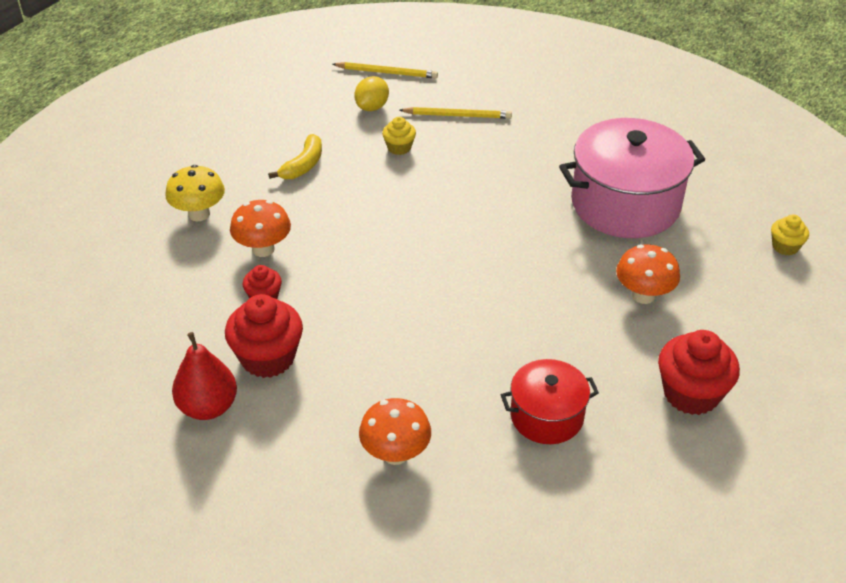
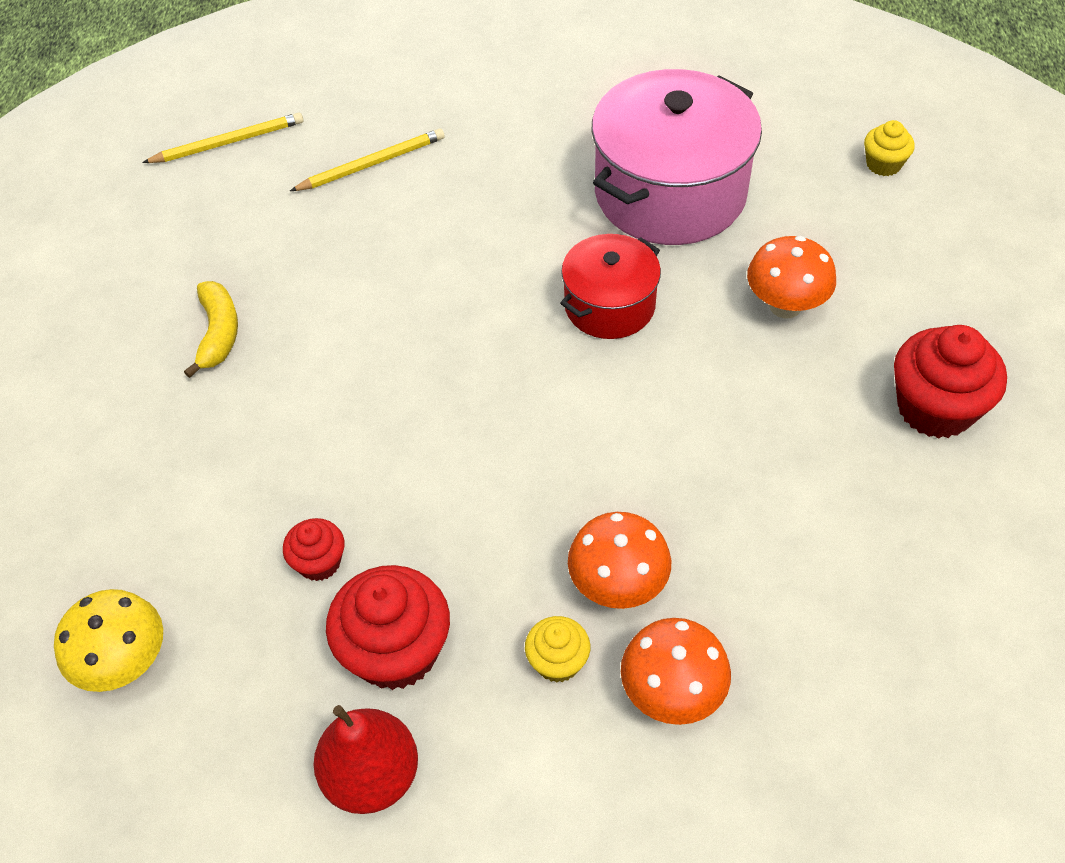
camera: 30 degrees left, 10 degrees up
yellow mushroom [165,165,225,221] -> yellow mushroom moved to [54,589,163,692]
orange mushroom [230,200,291,257] -> orange mushroom moved to [568,512,671,609]
yellow lemon [354,76,389,111] -> none
yellow cupcake [382,117,416,155] -> yellow cupcake moved to [525,616,590,683]
red pot [501,359,599,444] -> red pot moved to [560,234,661,339]

